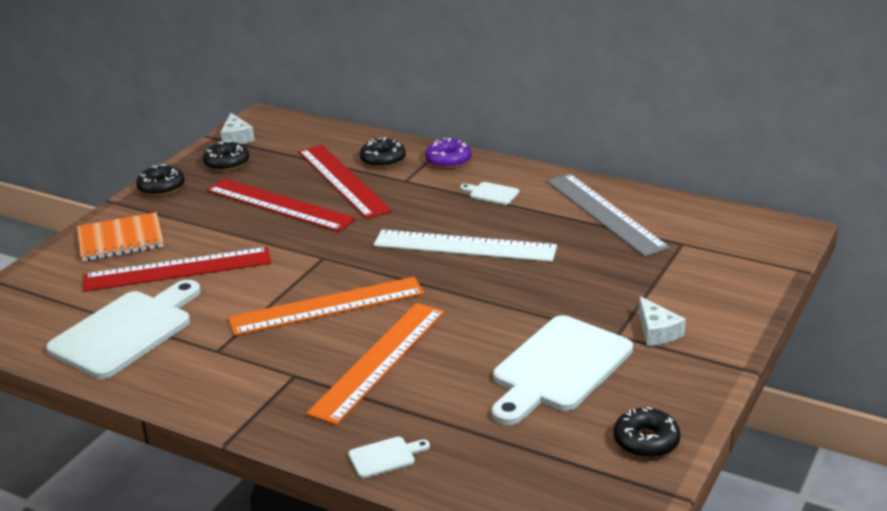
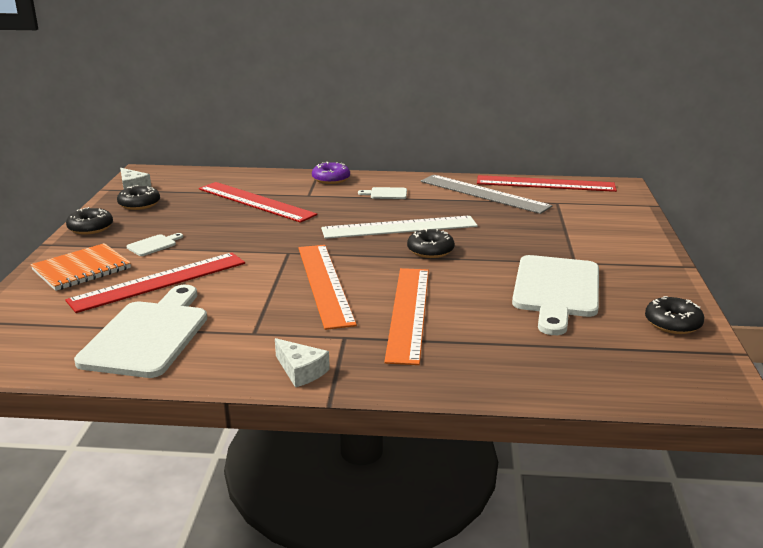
camera: 25 degrees left, 5 degrees down
red ruler [206,178,356,232] -> red ruler moved to [477,175,617,192]
orange ruler [228,277,424,336] -> orange ruler turned 60 degrees counterclockwise [299,245,357,330]
white cutting board [348,437,430,478] -> white cutting board moved to [126,233,183,256]
black donut [360,138,406,168] -> black donut moved to [407,228,455,258]
white cheese [638,296,686,346] -> white cheese moved to [275,338,330,387]

